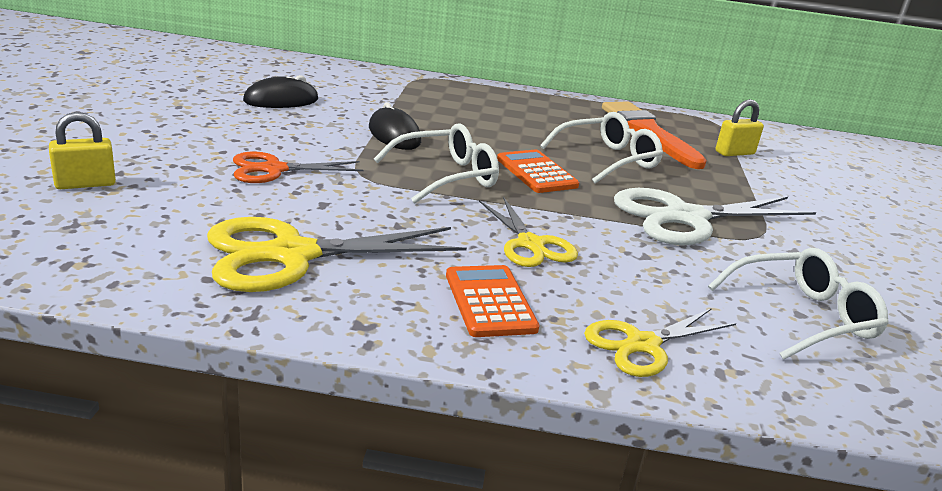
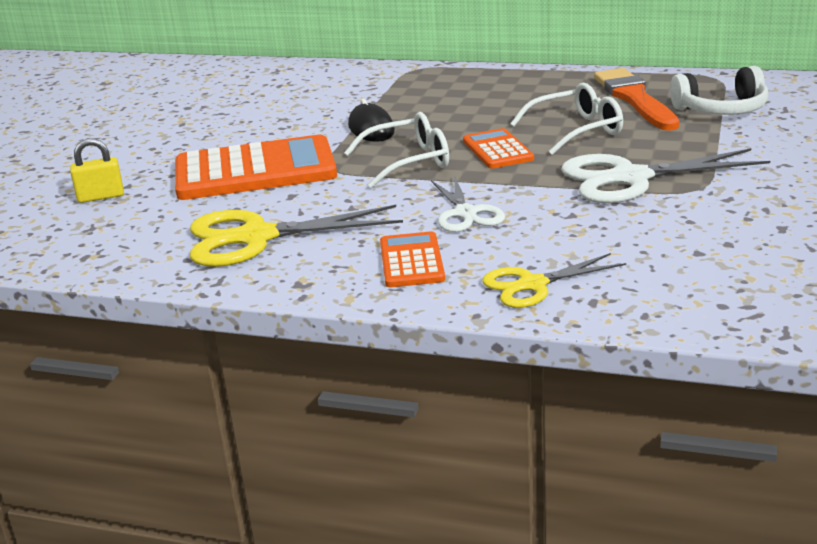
camera: 15 degrees right, 0 degrees up
orange scissors [233,152,364,183] -> orange calculator [175,135,337,200]
black mouse [243,75,318,108] -> none
yellow scissors [479,197,578,267] -> white scissors [431,175,505,232]
white glasses [708,248,889,360] -> none
yellow padlock [716,99,764,156] -> white headphones [670,66,768,115]

